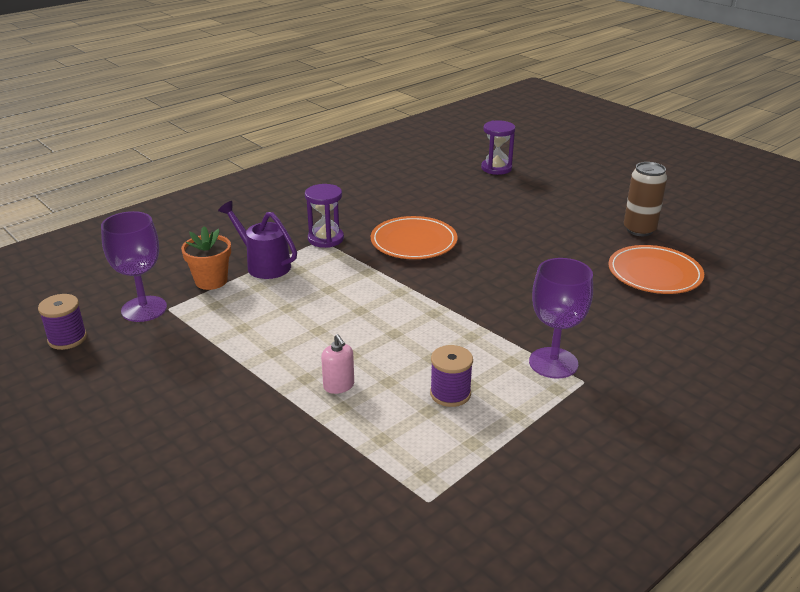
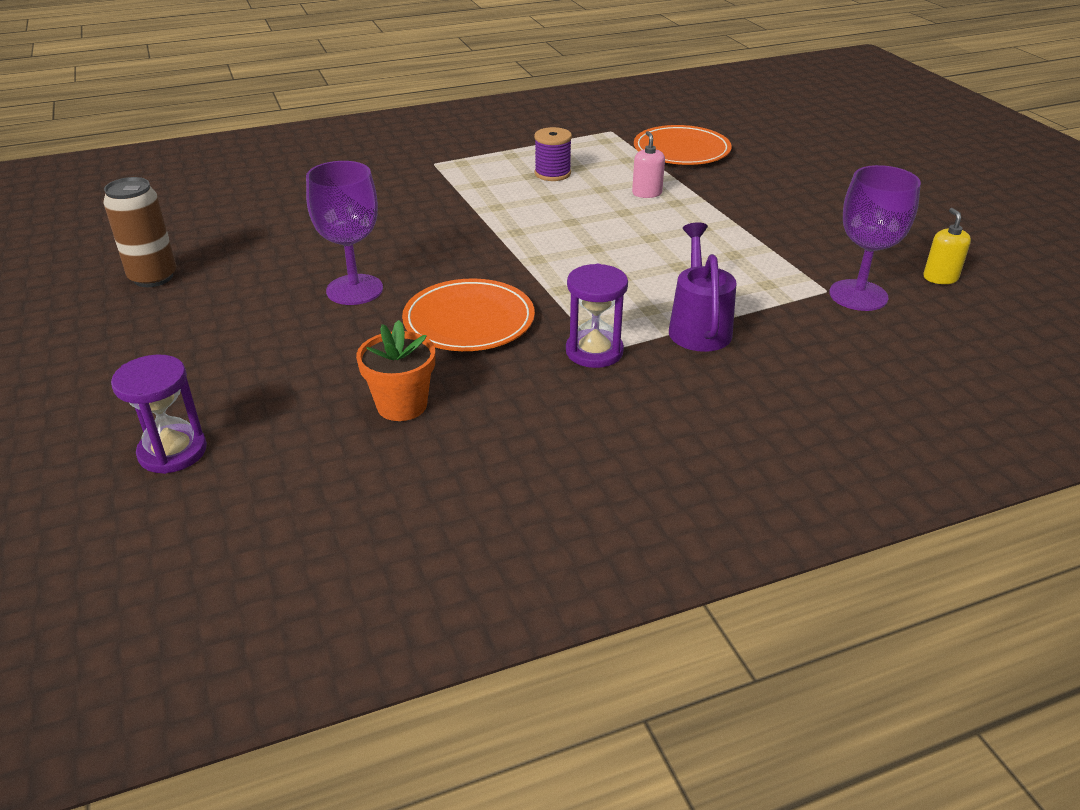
camera: 160 degrees left, 5 degrees up
purple spool [38,294,87,350] -> yellow soap dispenser [923,208,971,284]
orange flower pot [181,226,231,290] -> orange flower pot moved to [356,320,435,421]
purple watering can [218,201,297,279] -> purple watering can turned 150 degrees counterclockwise [669,222,736,352]
purple goblet [529,258,593,379] -> purple goblet moved to [306,161,383,305]
orange plate [608,245,704,294] -> orange plate moved to [634,125,732,165]

